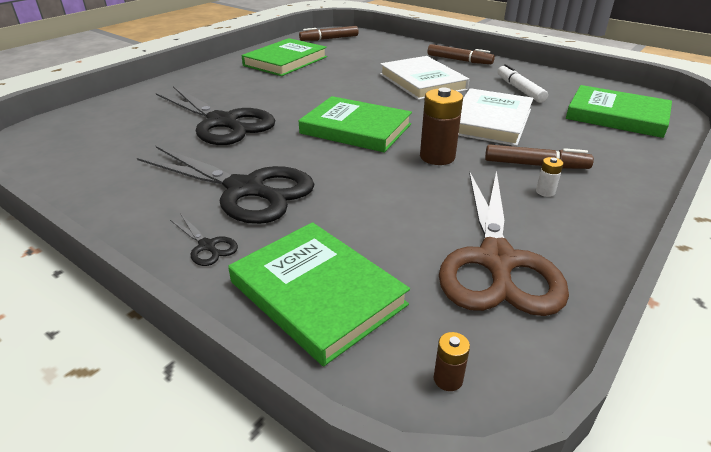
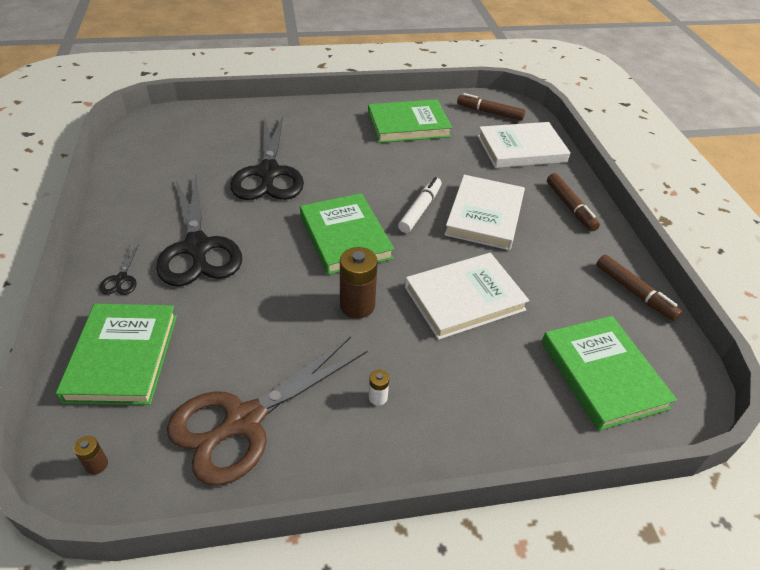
camera: 40 degrees right, 10 degrees up
brown marker [485,144,594,169] -> brown marker moved to [596,255,682,321]
white marker [497,64,548,103] -> white marker moved to [398,177,442,233]
none -> white book [478,122,571,168]

